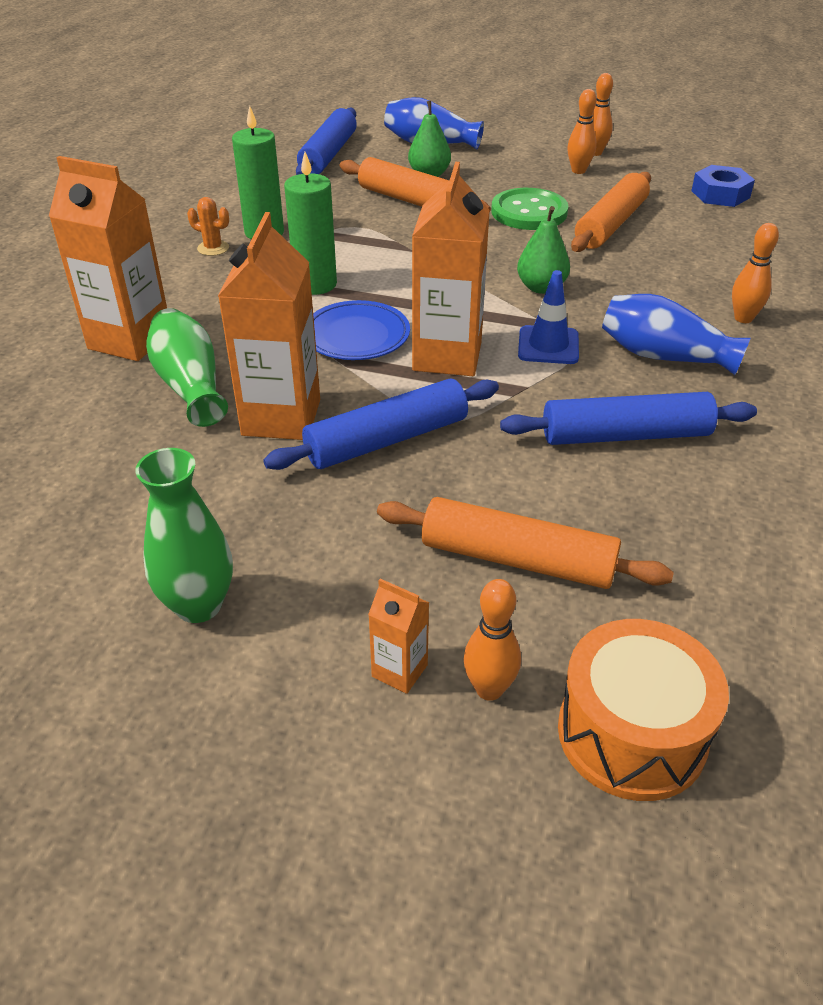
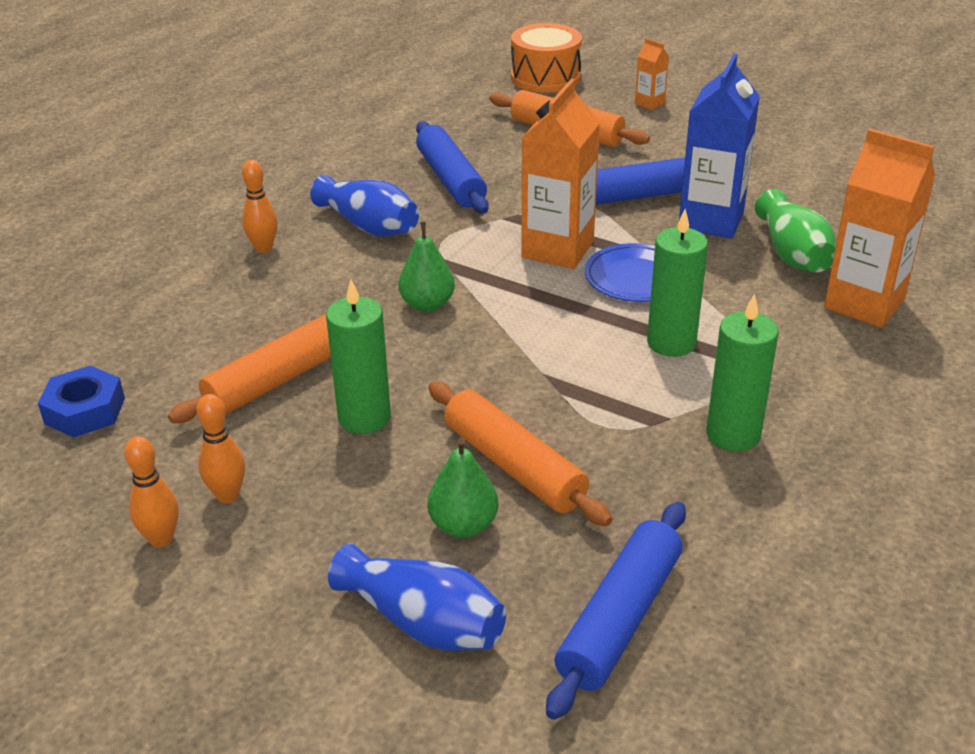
camera: 165 degrees left, 5 degrees down
green vase [135,448,233,623] -> none
orange cactus [187,197,229,256] -> none
orange carton [218,212,320,440] -> blue carton [679,54,760,239]
orange bowling pin [464,579,521,701] -> none
green button [491,188,568,230] -> green candle [326,280,391,434]
blue rolling pin [500,392,757,445] -> blue rolling pin turned 60 degrees clockwise [416,121,489,214]
blue traffic cone [518,270,579,364] -> none

